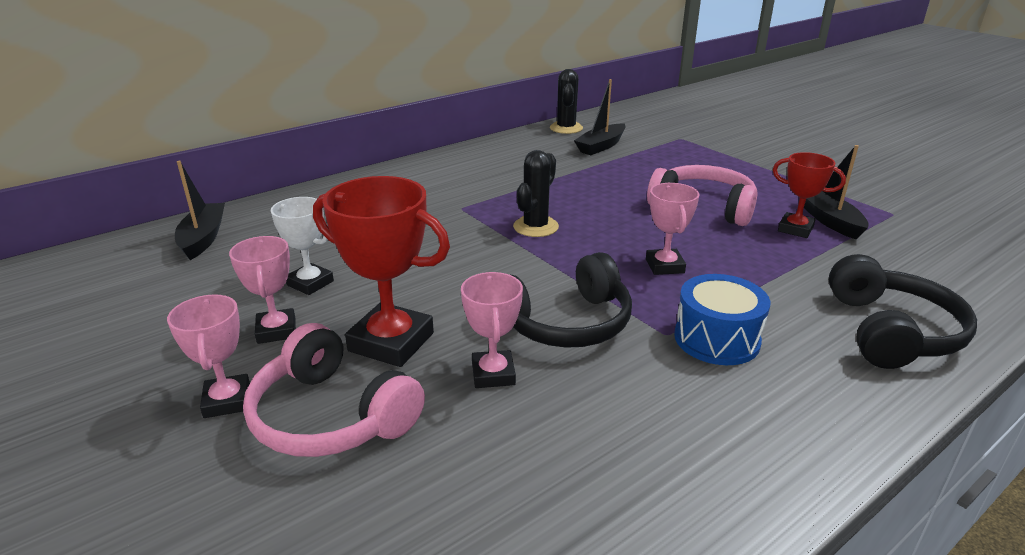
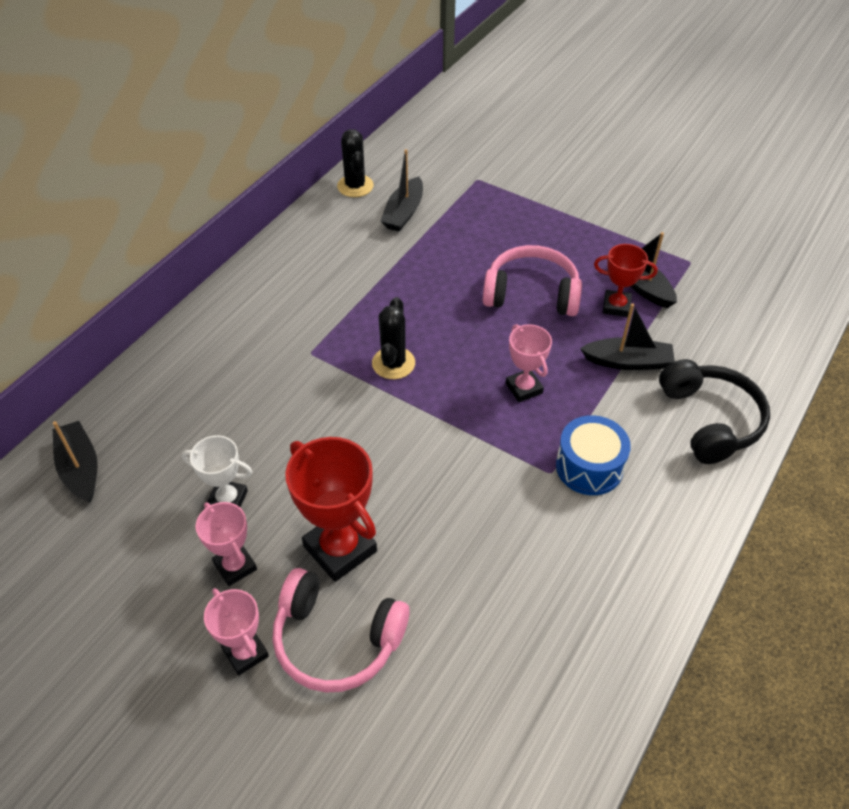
camera: 20 degrees left, 20 degrees up
red trophy [313,176,450,367] -> red trophy turned 45 degrees clockwise [285,437,377,582]
pink trophy [461,272,523,388] -> none
black headphones [511,252,632,348] -> none
none -> black boat [580,303,675,370]

